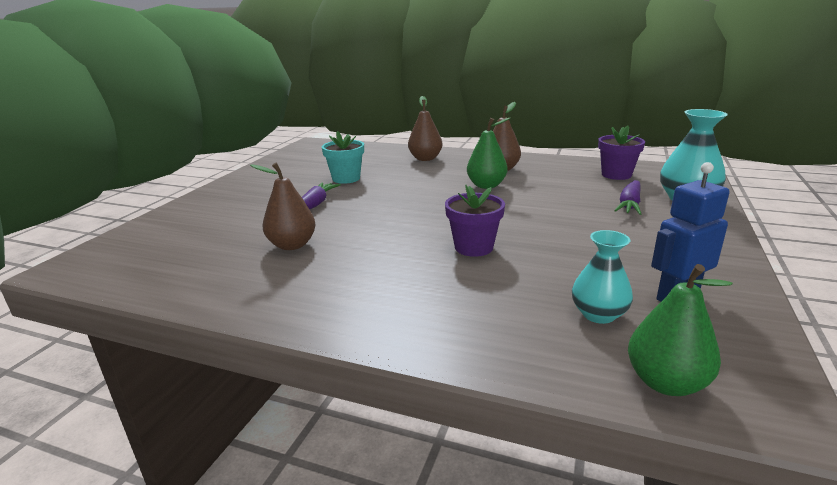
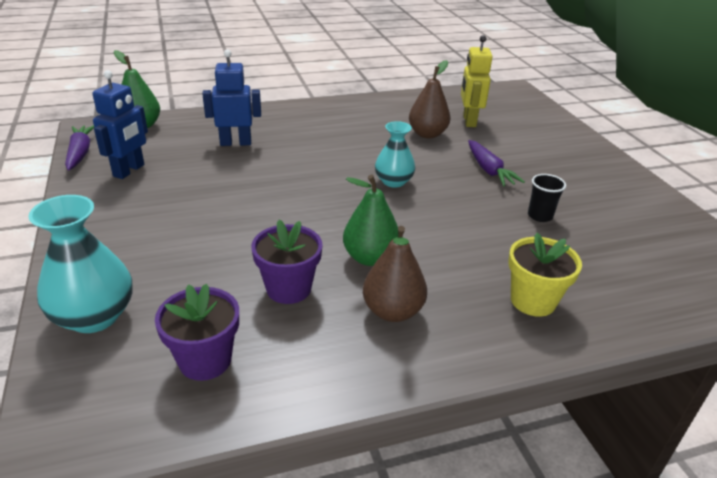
camera: 140 degrees right, 10 degrees up
turquoise flower pot [322,131,364,184] -> black cup [528,174,566,222]
brown pear [408,96,442,161] -> yellow flower pot [508,233,582,317]
purple flower pot [445,185,505,257] -> purple flower pot moved to [251,220,323,304]
turquoise vase [572,230,633,324] -> turquoise vase moved to [375,121,415,188]
purple carrot [614,180,641,215] -> purple carrot moved to [65,125,94,170]
none -> blue robot [202,49,261,146]
none -> yellow robot [461,35,492,127]

